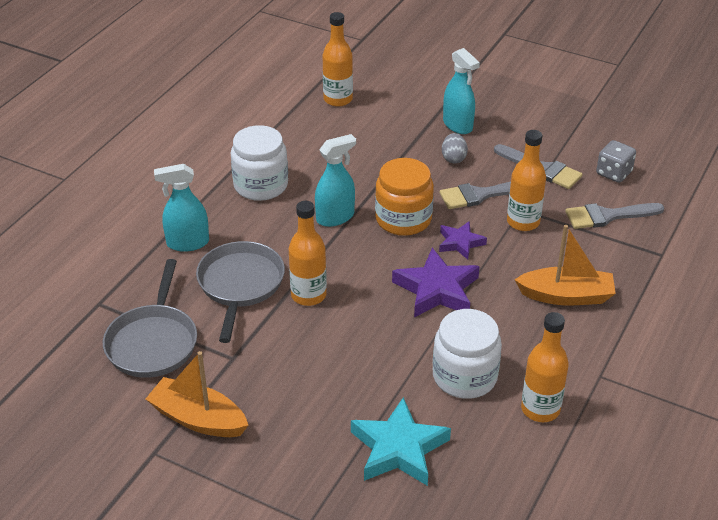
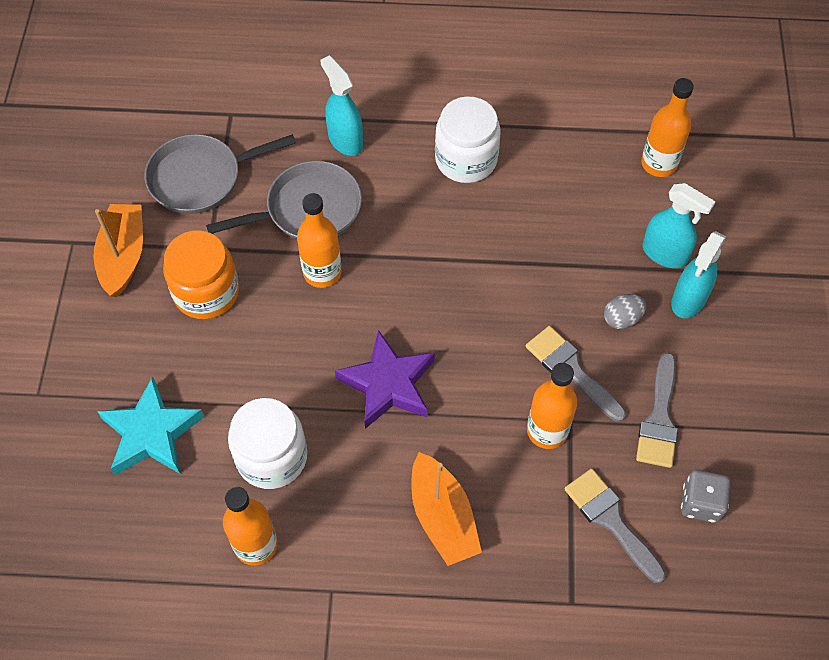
camera: 65 degrees right, 20 degrees up
turquoise spray bottle [315,134,356,227] -> turquoise spray bottle moved to [643,183,715,268]
orange jar [375,158,434,236] -> orange jar moved to [163,230,239,319]
purple star [439,221,487,260] -> none

